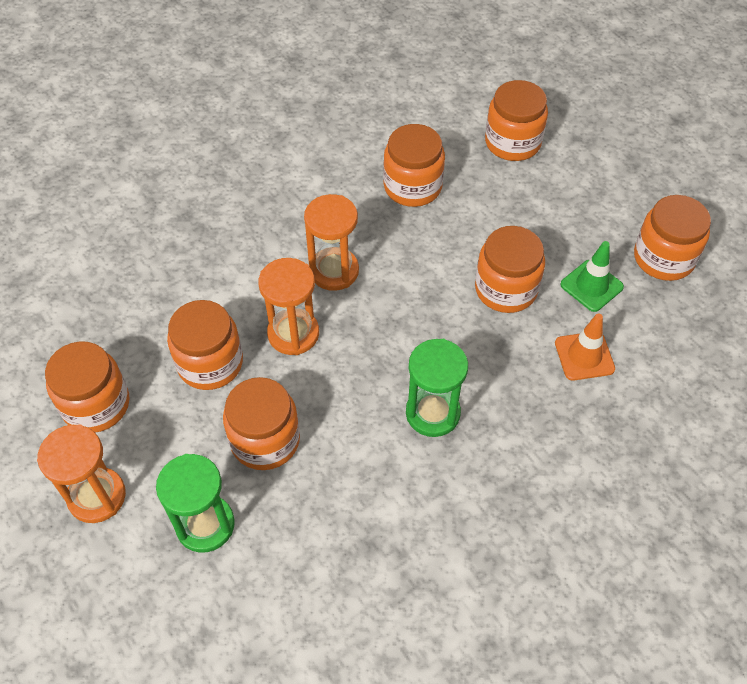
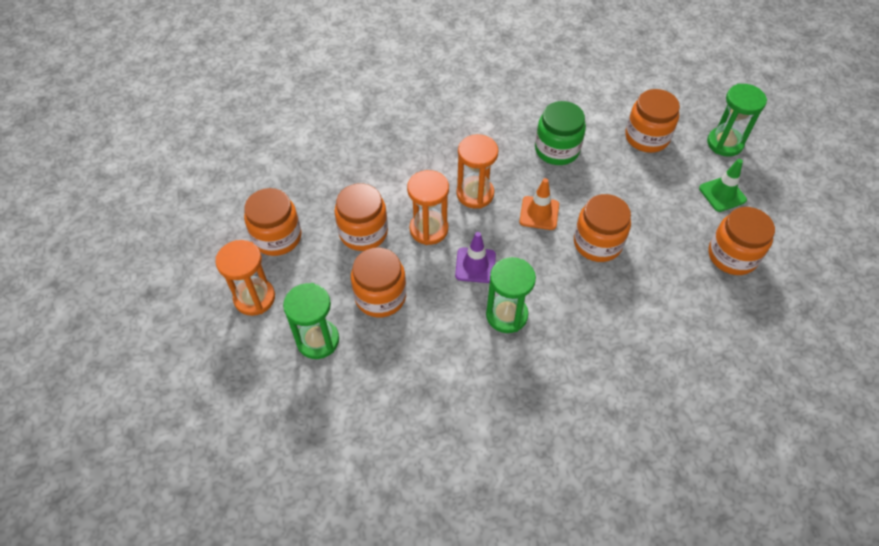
camera: 20 degrees right, 0 degrees up
orange jar [383,124,445,207] -> green jar [535,101,586,165]
orange traffic cone [555,314,615,381] -> orange traffic cone moved to [519,178,559,230]
green traffic cone [560,241,624,312] -> green traffic cone moved to [699,159,747,212]
none -> purple traffic cone [455,232,496,283]
none -> green hourglass [707,84,767,157]

